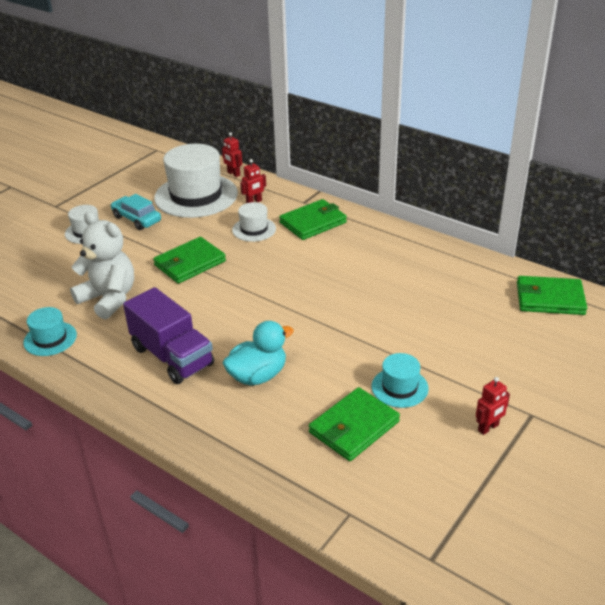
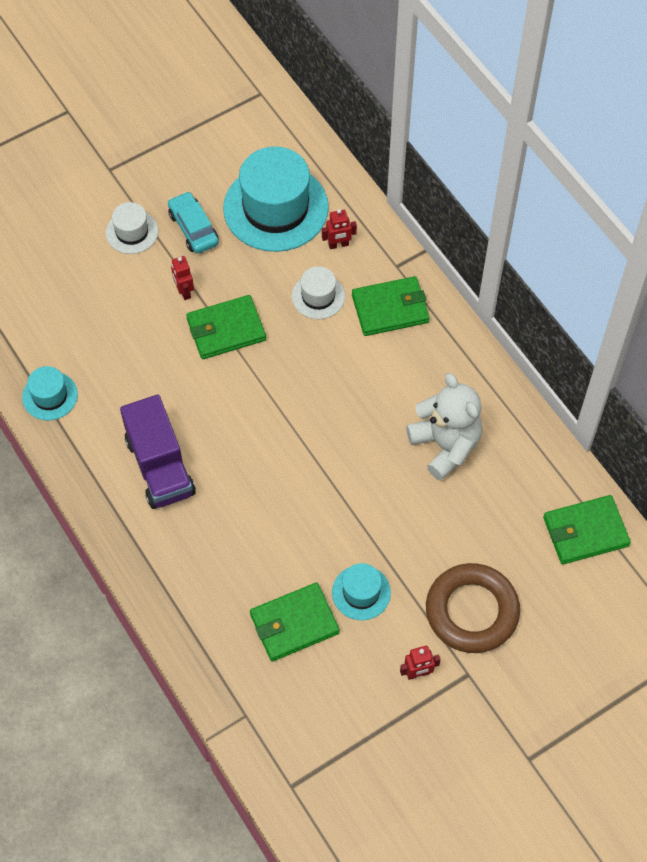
camera: 20 degrees right, 25 degrees up
white teddy bear [70,212,134,319] -> white teddy bear moved to [406,373,482,481]
white hat [154,144,238,218] -> turquoise hat [223,146,329,252]
red robot [222,132,242,177] -> red robot moved to [171,256,194,300]
turquoise duck [223,321,294,386] -> none
green wallet [517,276,587,315] -> green wallet turned 45 degrees counterclockwise [543,495,631,564]
none -> brown ring [426,563,520,653]

